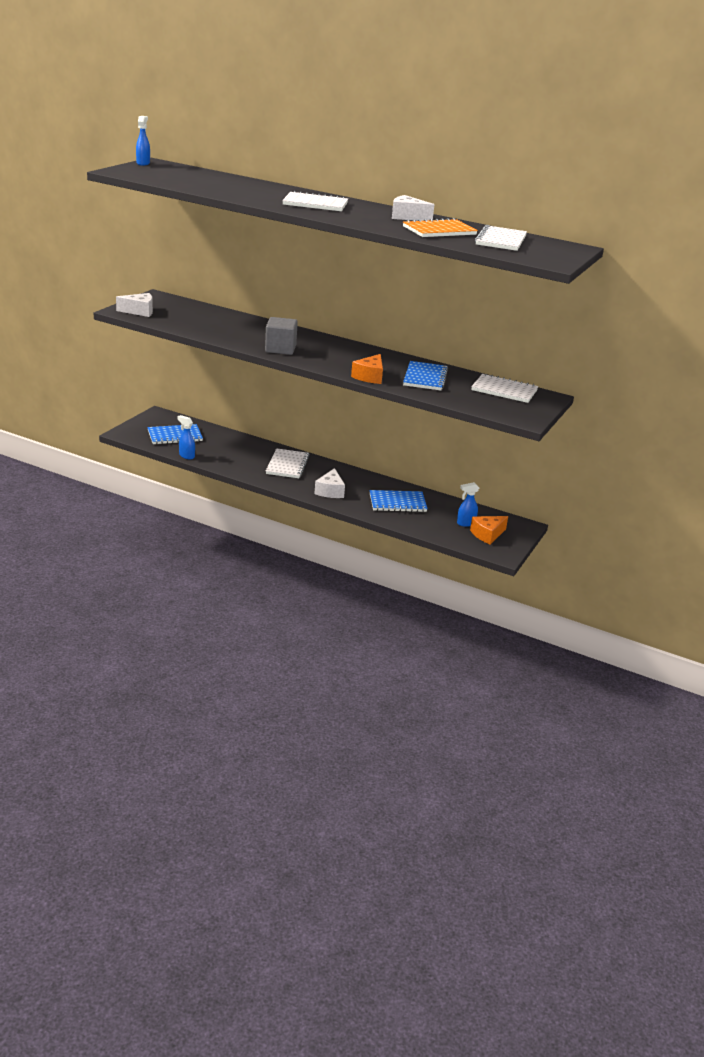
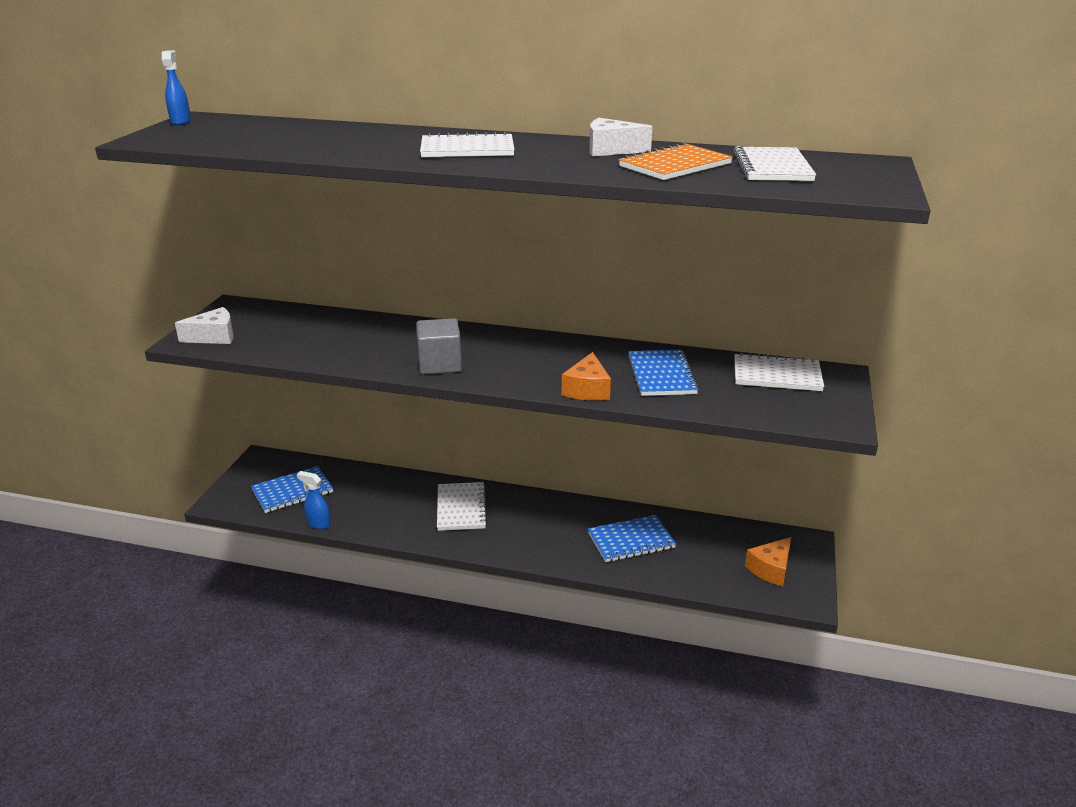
camera: 10 degrees left, 0 degrees up
white cheese [314,468,345,498] -> none
blue spray bottle [457,482,479,527] -> none

